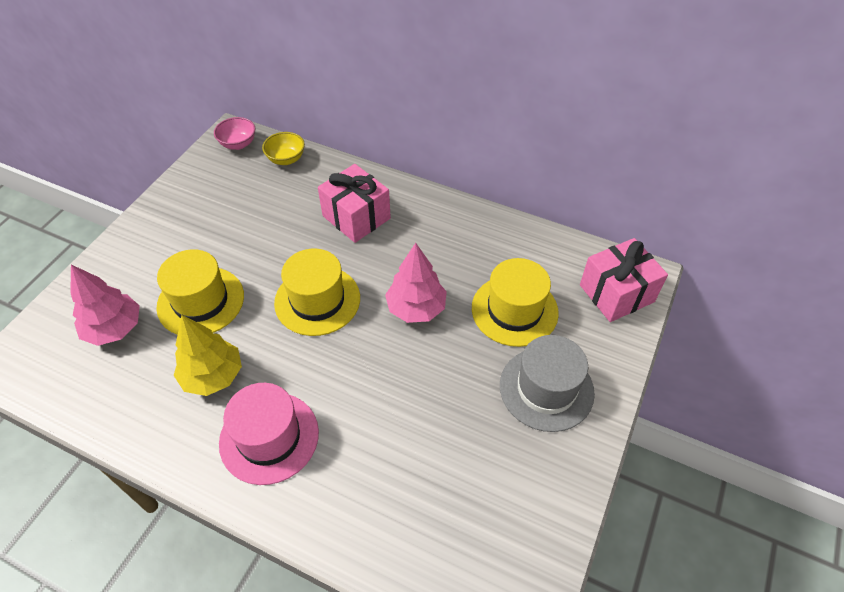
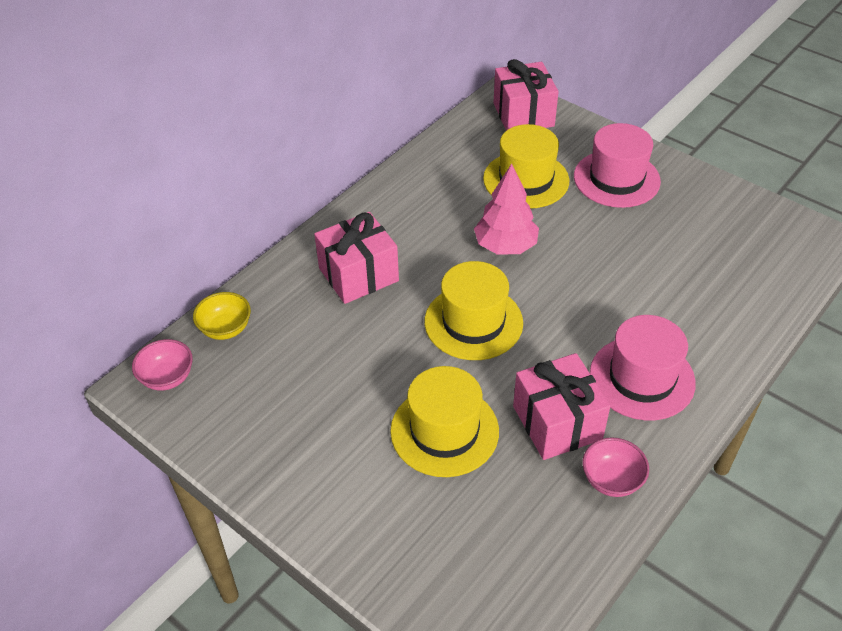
camera: 75 degrees left, 5 degrees down
pink tree [70,265,140,346] -> none
yellow tree [173,315,242,396] -> pink gift [513,353,610,460]
grey hat [500,335,595,432] -> pink hat [574,123,661,208]
none -> pink bowl [583,437,649,497]

